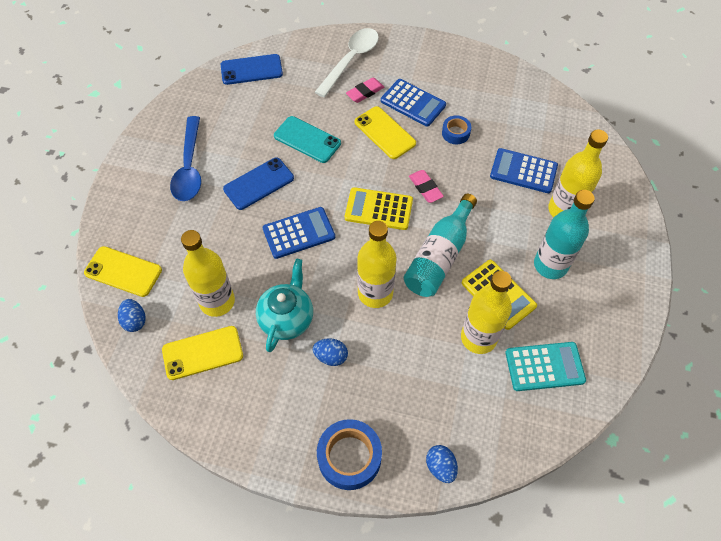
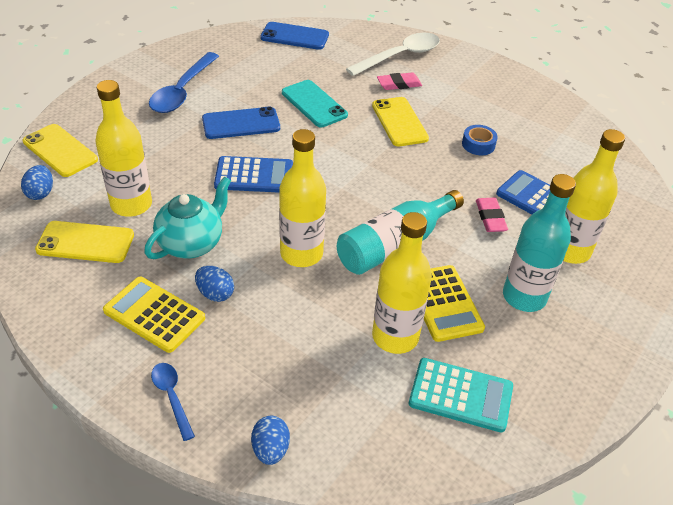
camera: 20 degrees right, 15 degrees down
blue tape [317,419,382,490] -> blue spoon [151,363,195,441]
yellow calculator [345,187,413,230] -> yellow calculator moved to [103,277,205,353]
blue calculator [381,79,446,127] -> none
pink eraser [409,170,444,203] -> pink eraser moved to [476,198,508,232]

